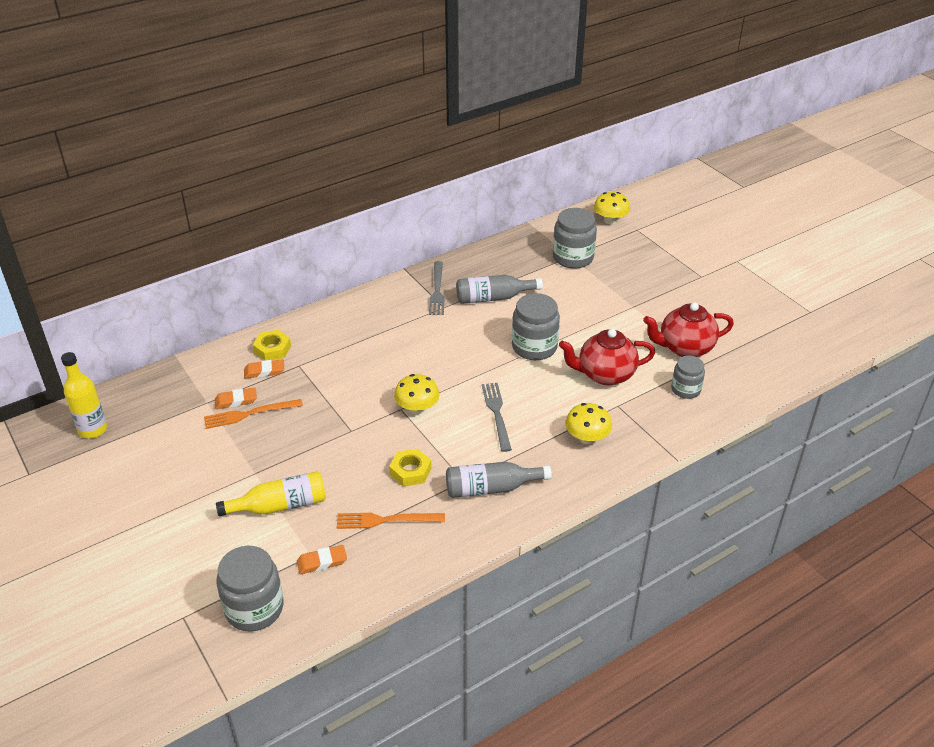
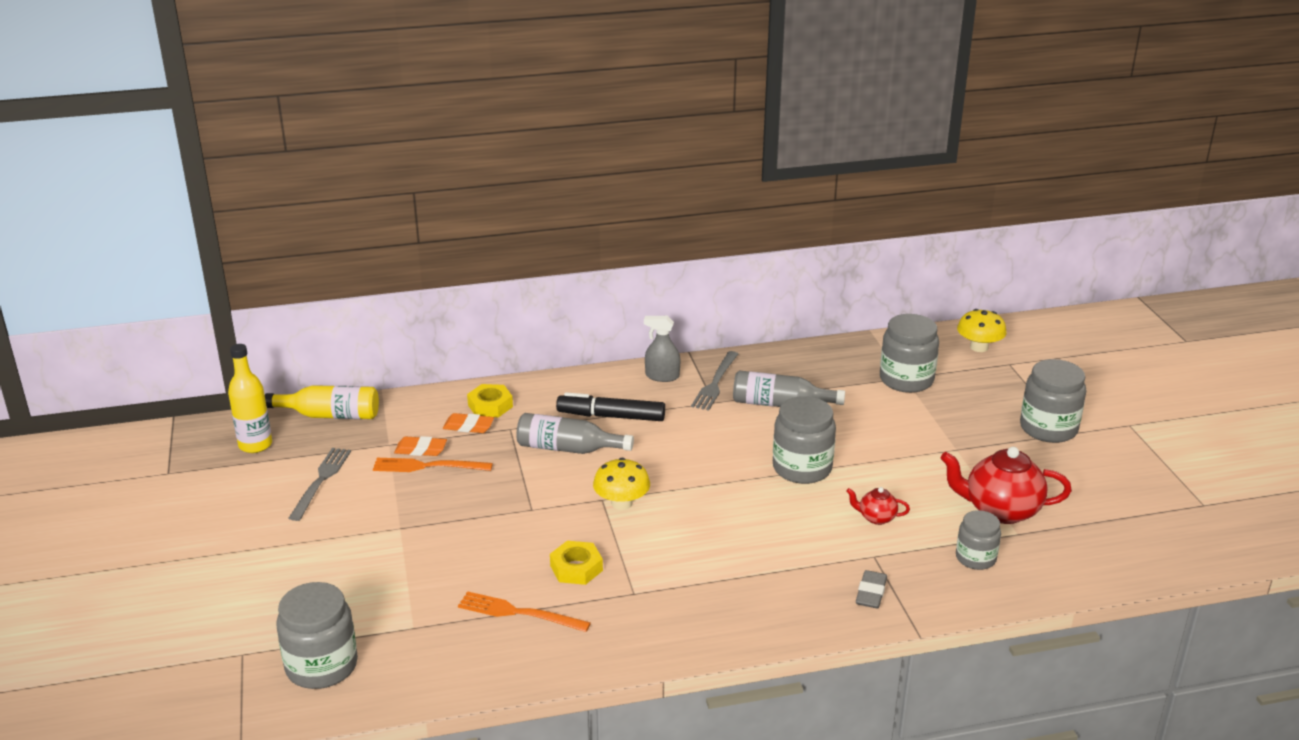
camera: 20 degrees right, 10 degrees down
yellow bottle [216,471,326,516] -> yellow bottle moved to [265,385,379,419]
orange eraser [297,545,347,574] -> none
grey bottle [446,462,552,498] -> grey bottle moved to [516,413,634,454]
grey fork [482,383,512,452] -> grey fork moved to [289,448,351,521]
red teapot [559,329,655,386] -> red teapot [846,487,910,525], size x0.49
yellow mushroom [565,403,612,444] -> none
none -> black marker [556,392,665,421]
none -> grey spray bottle [644,316,680,382]
none -> grey eraser [856,570,887,609]
none -> grey jar [1020,359,1086,443]

